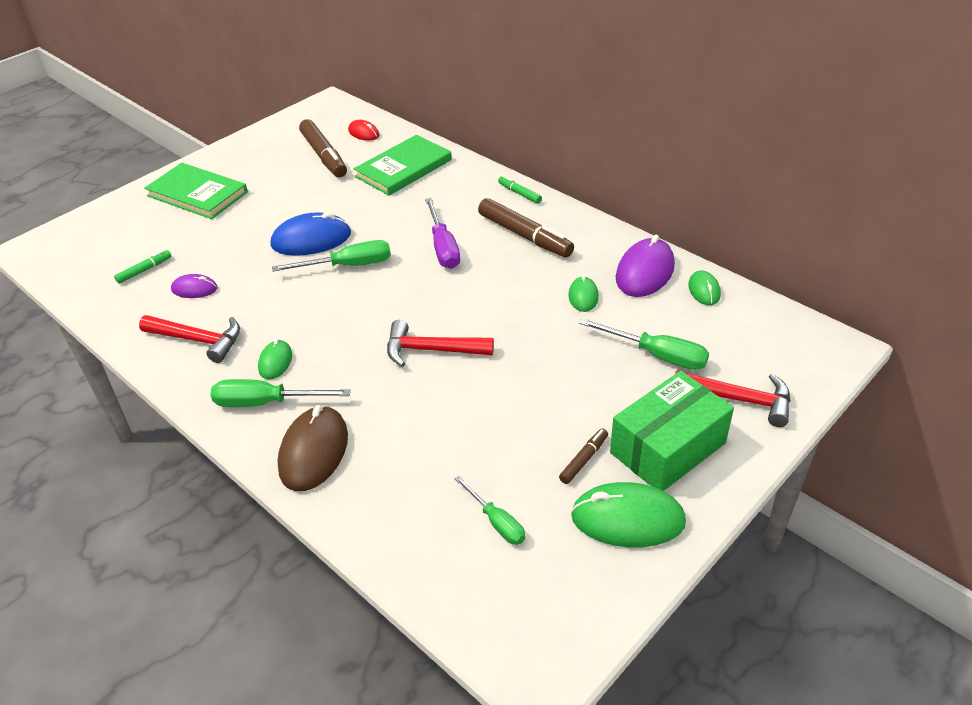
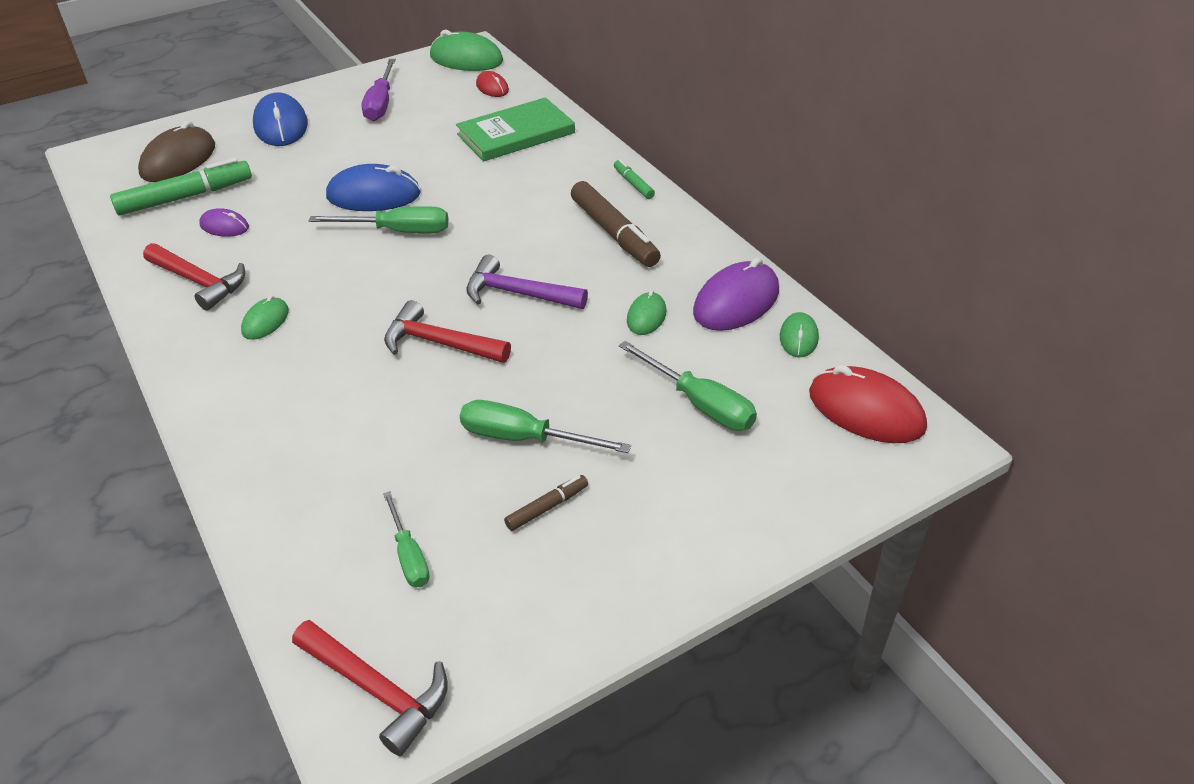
camera: 15 degrees right, 0 degrees up
green marker [114,250,172,284] -> green marker [110,158,252,216], size x2.00
green book [144,163,248,219] -> blue mouse [253,92,308,146]
green screwdriver [211,379,351,407] -> green screwdriver moved to [460,400,631,453]
brown mouse [278,405,348,491] -> brown mouse moved to [138,121,215,182]
brown marker [299,119,347,178] -> none
purple screwdriver [425,198,460,269] -> purple screwdriver moved to [362,59,396,121]
green mouse [571,482,686,548] -> green mouse moved to [430,30,503,71]
green box [610,371,734,491] -> none
red hammer [675,370,791,427] -> red hammer moved to [292,620,448,756]
none -> purple hammer [466,255,588,309]
none -> red mouse [809,365,927,443]

